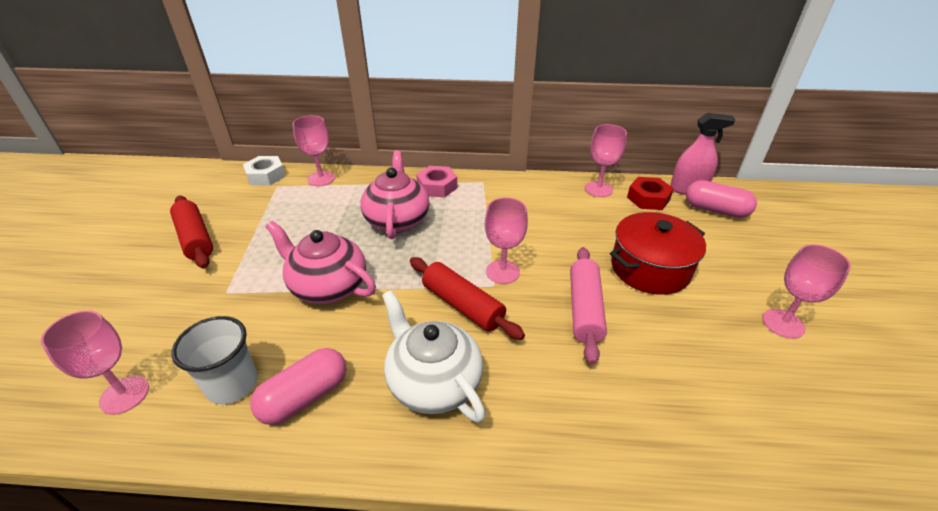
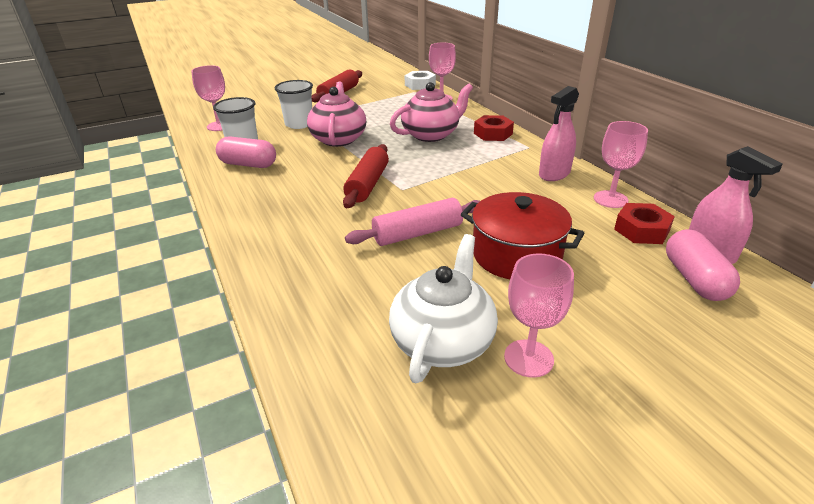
camera: 60 degrees right, 5 degrees down
white teapot [382,290,486,423] -> white teapot moved to [389,234,498,383]
pink nut [416,166,457,197] -> red nut [474,115,514,141]
pink goblet [485,197,528,284] -> none
none -> white cup [275,80,313,129]
none -> pink spray bottle [539,86,579,181]

